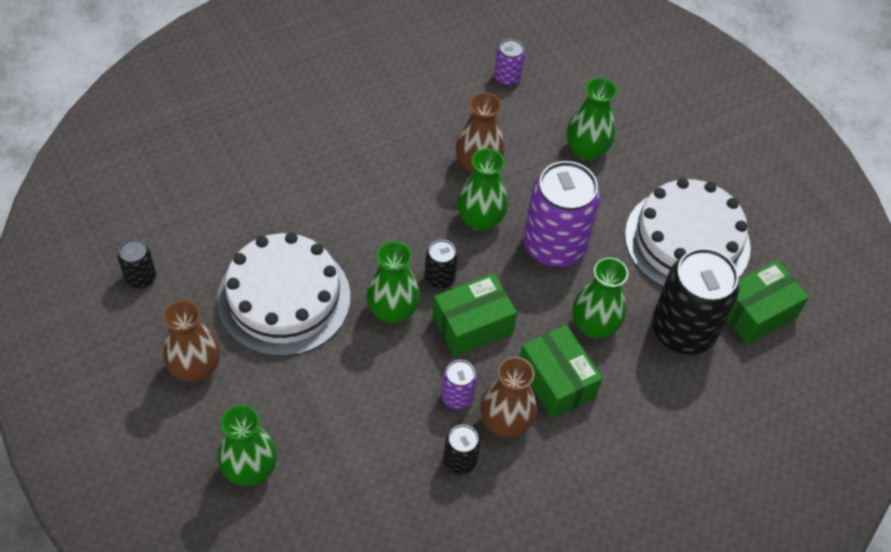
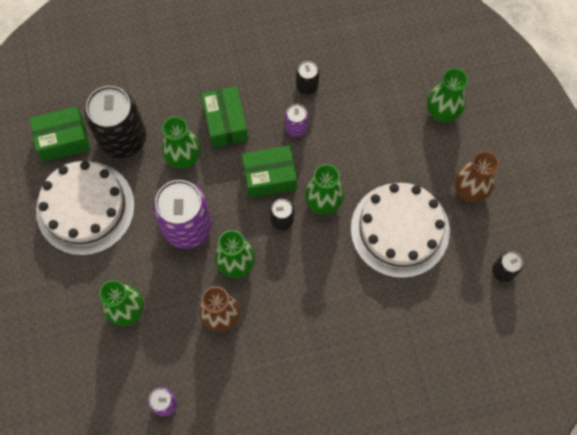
camera: 160 degrees left, 15 degrees up
brown vase [480,357,536,437] -> none

